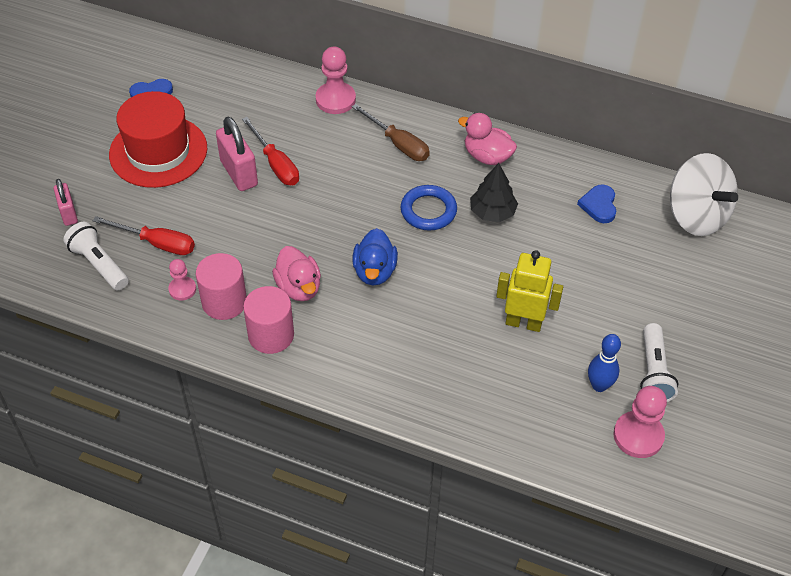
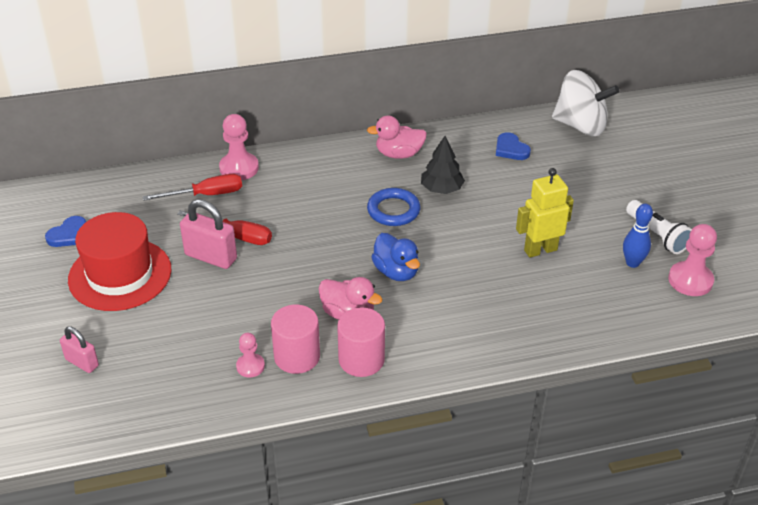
camera: 35 degrees left, 10 degrees down
white flashlight [63,222,129,290] -> none
red screwdriver [93,216,195,255] -> red screwdriver moved to [143,174,242,201]
brown screwdriver [352,104,430,161] -> none

